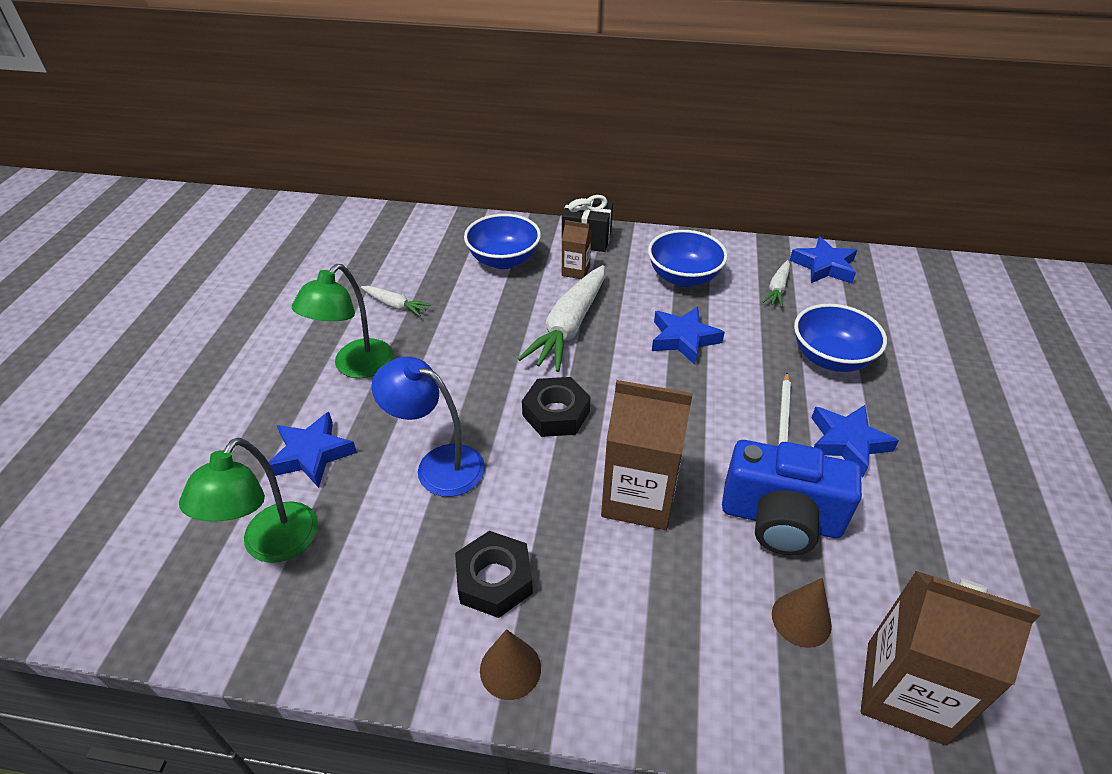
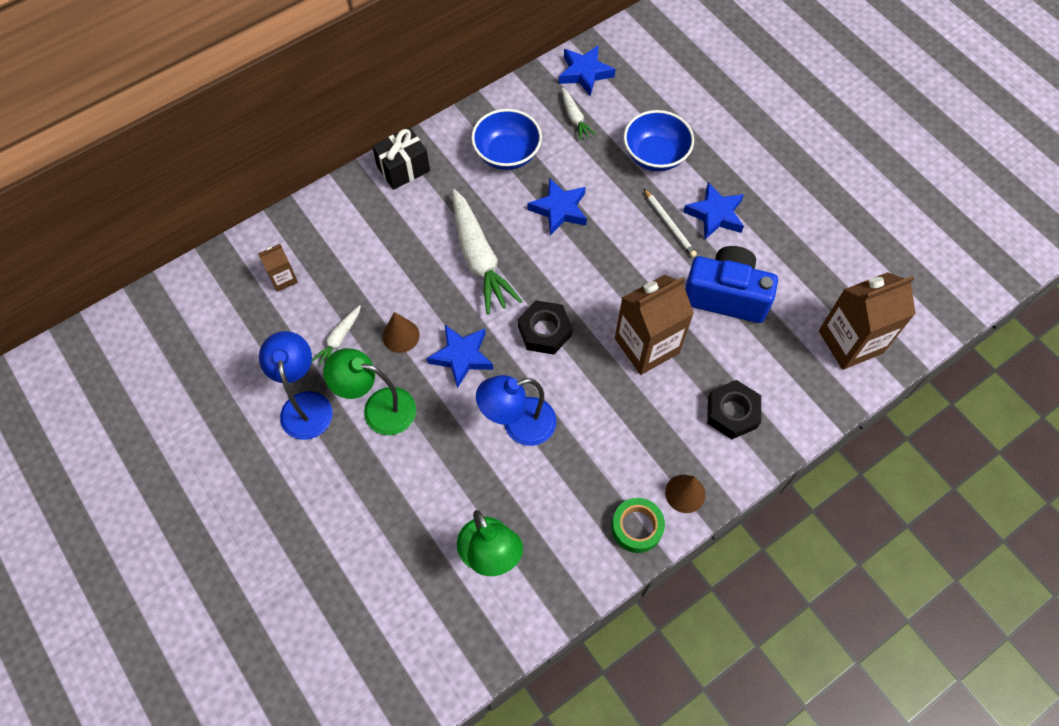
camera: 45 degrees left, 20 degrees up
blue star [268,412,357,488] -> blue star moved to [427,325,493,389]
green lamp [292,264,393,378] -> green lamp turned 120 degrees clockwise [323,348,416,435]
white carrot [361,286,431,316] -> white carrot turned 135 degrees clockwise [311,305,361,366]
black nut [455,531,533,618] -> black nut moved to [707,380,761,439]
blue bowl [464,214,541,269] -> none
brown carton [562,220,591,279] -> brown carton moved to [258,244,298,292]
blue camera [722,440,862,555] -> blue camera turned 135 degrees counterclockwise [685,246,778,323]
brown cone [772,578,832,648] -> brown cone moved to [382,312,420,353]
none -> blue lamp [259,331,332,440]
none -> green tape [611,498,665,553]

